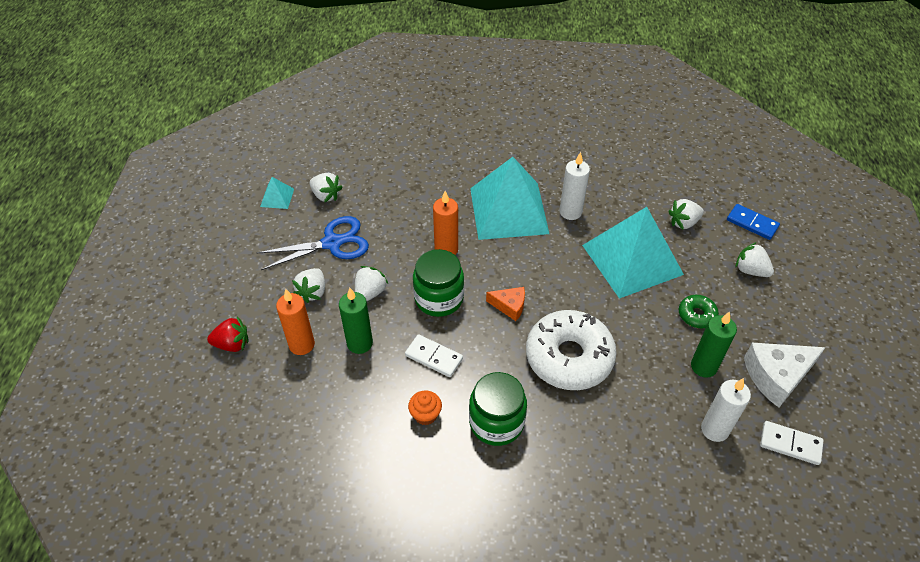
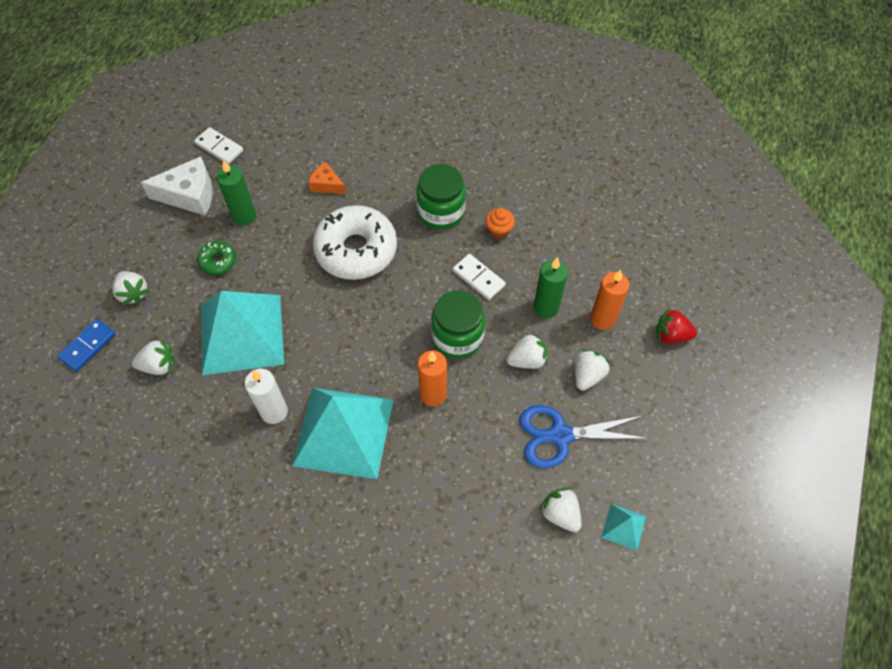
camera: 165 degrees left, 10 degrees up
white strawberry [355,266,388,301] -> white strawberry turned 150 degrees counterclockwise [507,333,547,369]
orange cheese [486,287,525,321] -> orange cheese moved to [309,162,346,194]
white candle [701,378,751,442] -> none
blue domino [727,204,780,240] -> blue domino turned 75 degrees clockwise [57,319,115,372]

